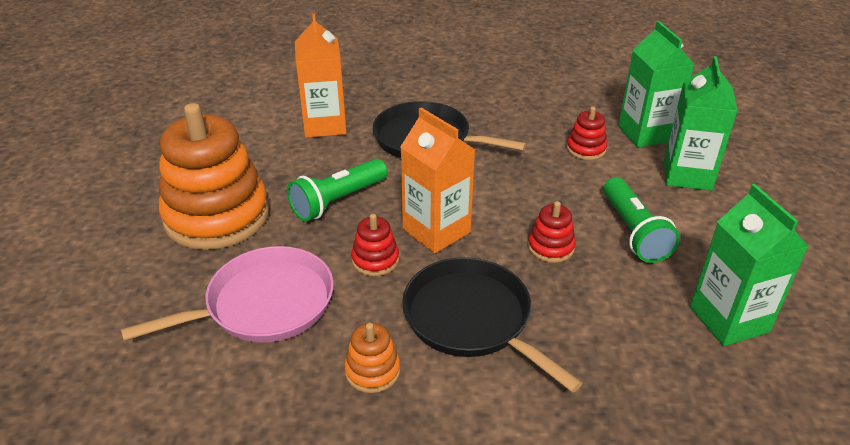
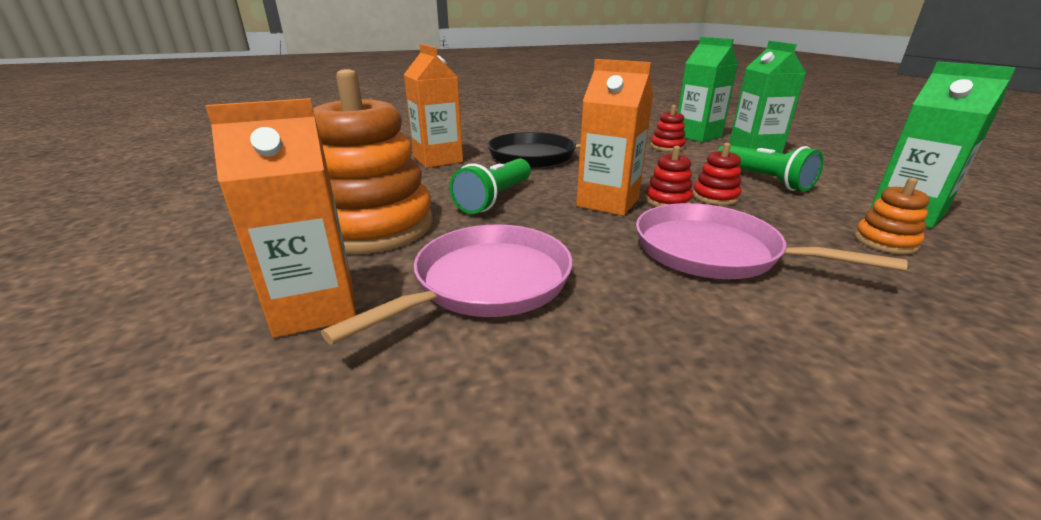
camera: 20 degrees left, 10 degrees down
orange stacking toy [344,323,400,393] -> orange stacking toy moved to [854,178,930,254]
red stacking toy [351,214,399,276] -> red stacking toy moved to [645,146,693,207]
black pan [402,257,583,393] -> pink pan [636,203,908,279]
none -> orange carton [205,98,356,338]

